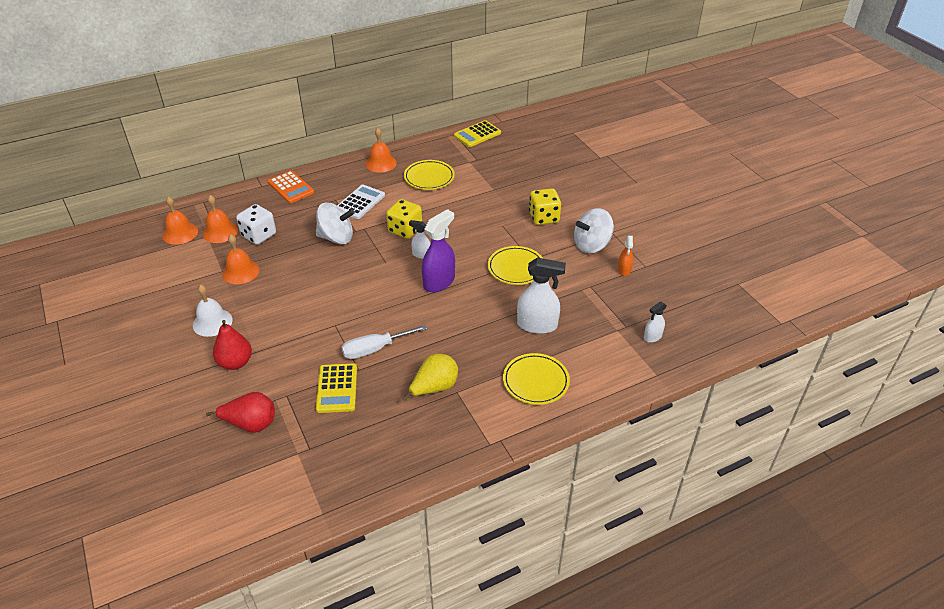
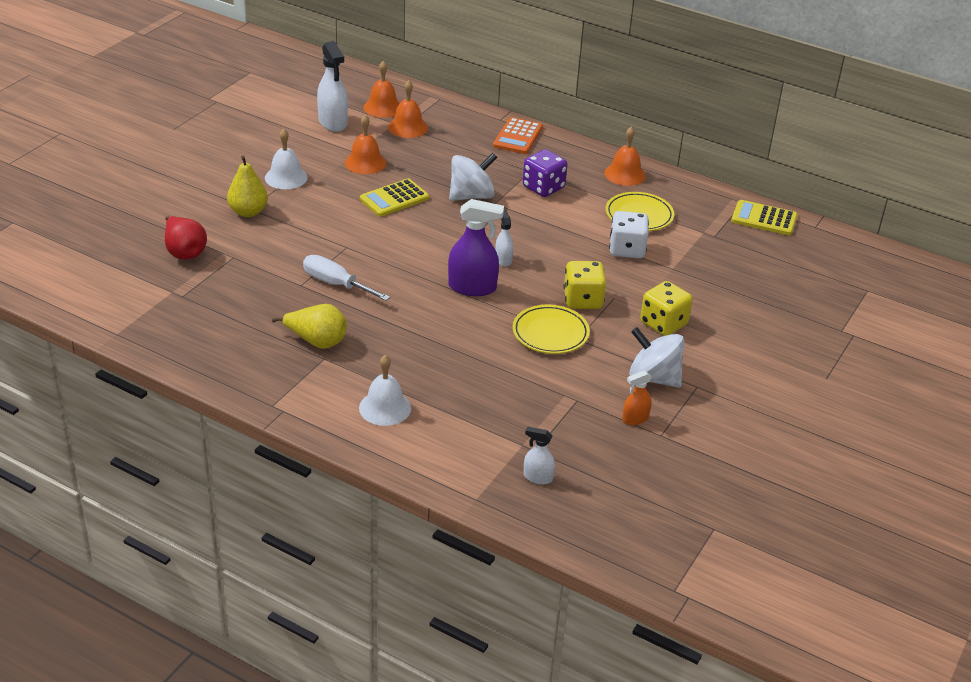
camera: 55 degrees right, 5 degrees down
red pear [213,320,252,370] -> yellow pear [227,155,268,217]
white dice [236,204,276,245] -> white dice moved to [609,211,649,258]
white spinning top [316,203,355,244] -> white spinning top turned 90 degrees counterclockwise [449,153,497,201]
yellow calculator [316,363,357,413] -> yellow calculator moved to [360,178,429,217]
white calculator [337,184,385,219] -> purple dice [523,149,567,197]
yellow dice [386,199,422,239] -> yellow dice moved to [564,261,606,309]
yellow plate [503,353,570,405] -> white bell [359,355,411,426]
white spray bottle [517,257,566,334] -> white spray bottle moved to [317,41,348,132]

